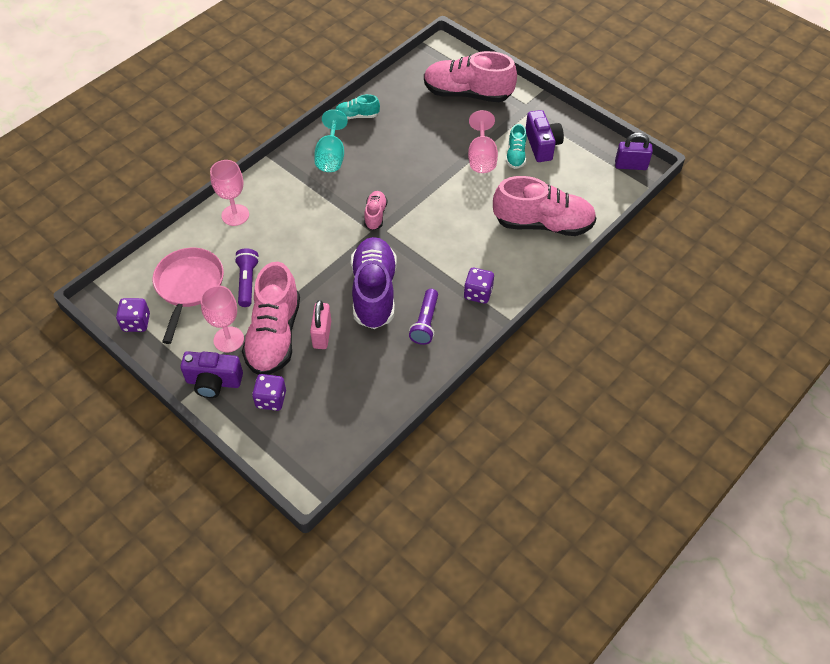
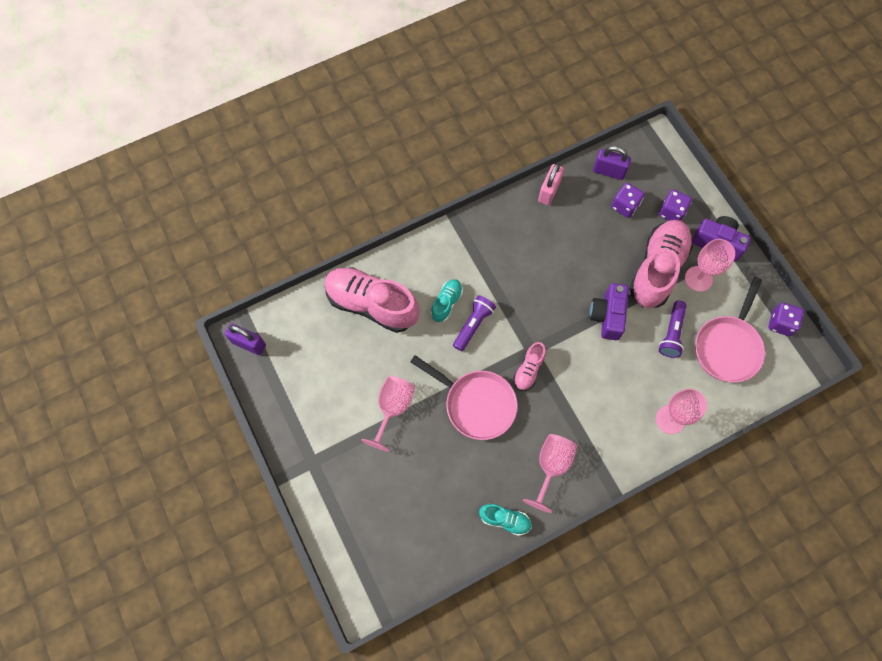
camera: 160 degrees left, 15 degrees up
pink padlock [310,300,331,349] -> pink padlock moved to [538,163,564,205]
turquoise goblet [314,109,348,172] -> pink goblet [523,434,577,513]
purple shoe [351,237,397,329] -> none
purple flashlight [409,289,438,345] -> purple flashlight moved to [453,295,496,351]
pink shoe [424,51,517,102] -> none
purple dice [464,268,494,304] -> purple dice moved to [611,183,645,218]
turquoise shoe [506,124,527,169] -> turquoise shoe moved to [431,279,463,322]
purple camera [526,110,564,162] -> purple camera moved to [589,283,629,340]
none -> pink pan [410,355,518,440]
none -> purple padlock [593,146,631,180]

